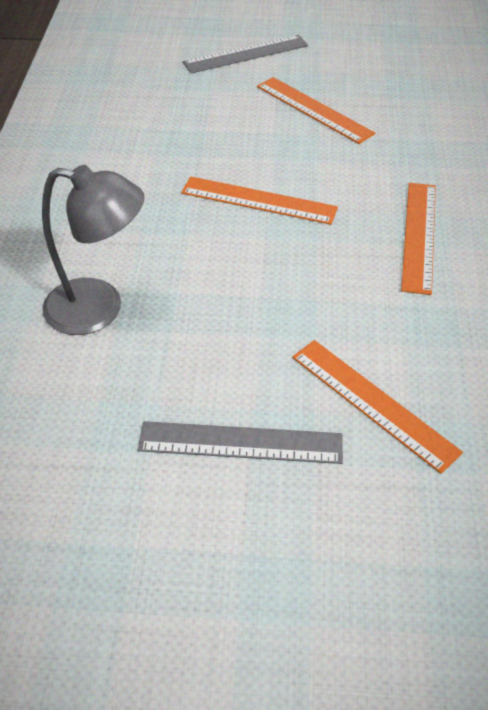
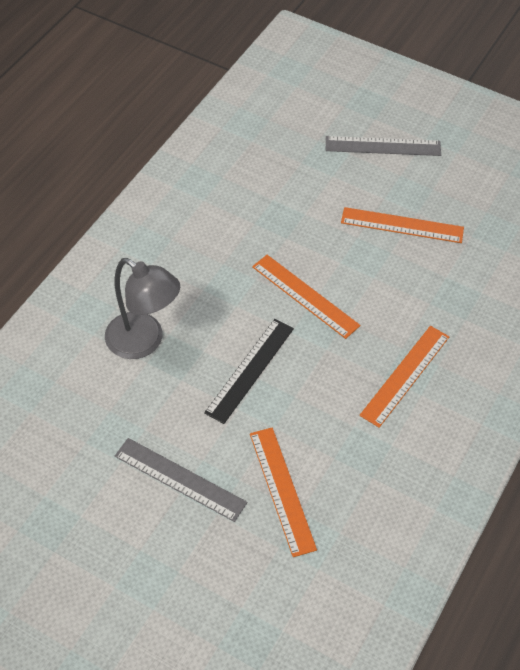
camera: 25 degrees right, 5 degrees up
orange ruler [257,77,375,144] -> orange ruler turned 60 degrees counterclockwise [341,207,464,243]
none -> black ruler [204,319,294,424]

